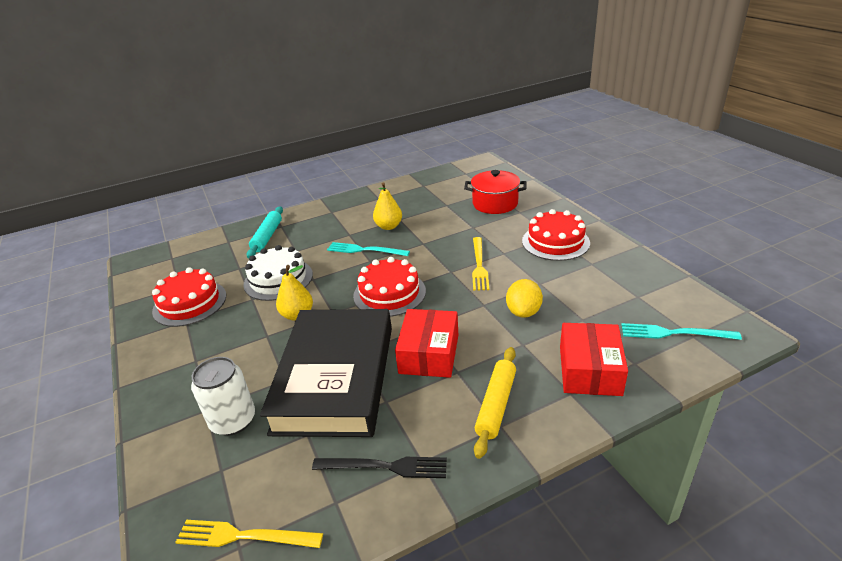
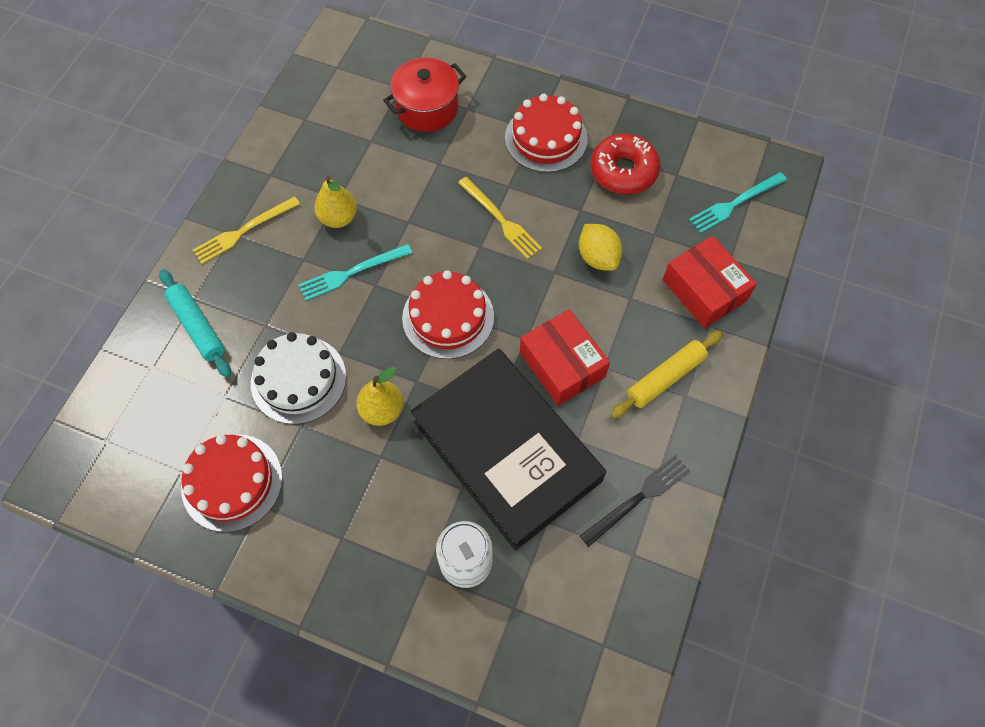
camera: 45 degrees left, 30 degrees up
yellow fork [175,520,323,548] -> yellow fork moved to [193,196,300,264]
yellow rolling pin [474,347,516,459] -> yellow rolling pin turned 75 degrees clockwise [610,331,723,418]
none -> red donut [591,133,660,194]

